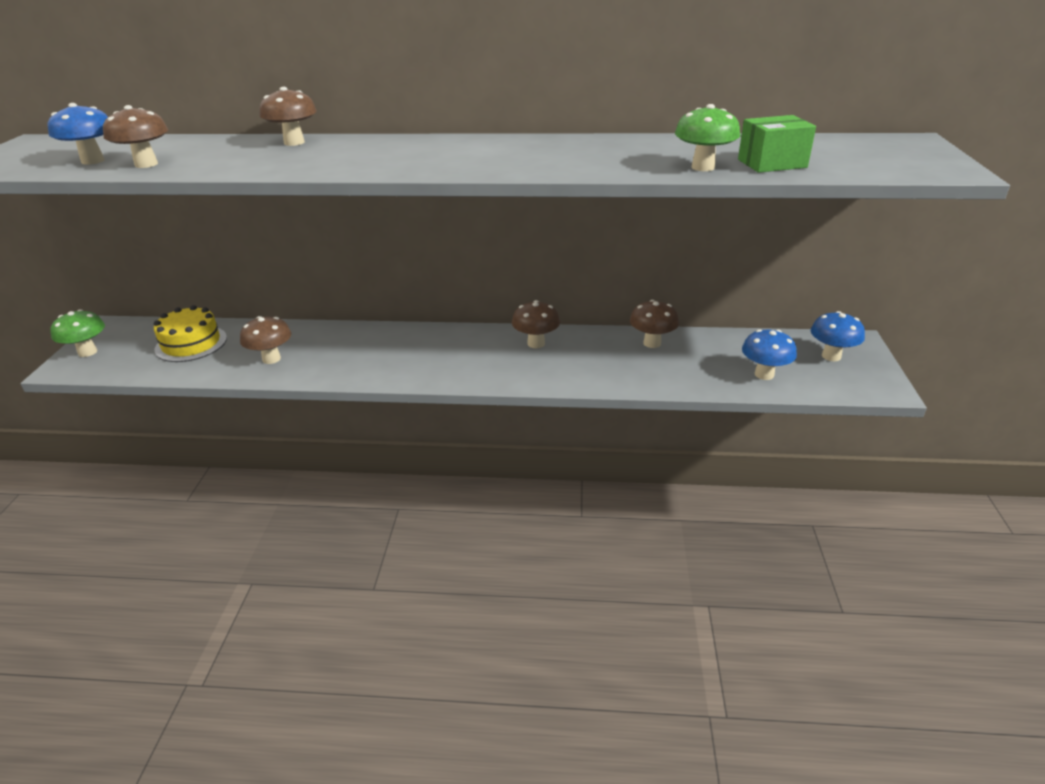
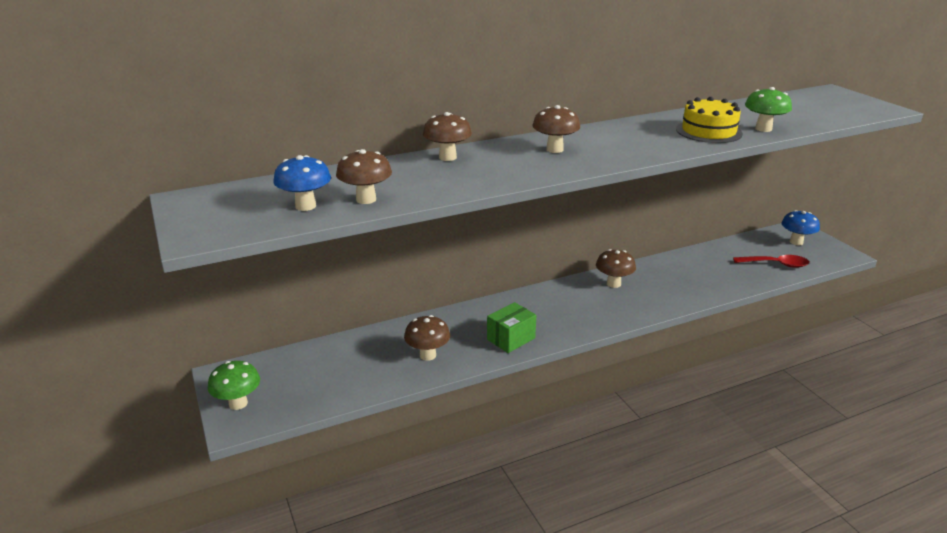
camera: 30 degrees left, 5 degrees down
yellow cake [154,305,227,362] -> yellow cake moved to [676,97,743,143]
brown mushroom [630,300,679,348] -> brown mushroom moved to [532,105,580,153]
green box [738,115,816,173] -> green box moved to [487,302,536,353]
blue mushroom [742,329,797,380] -> red spoon [733,255,809,268]

